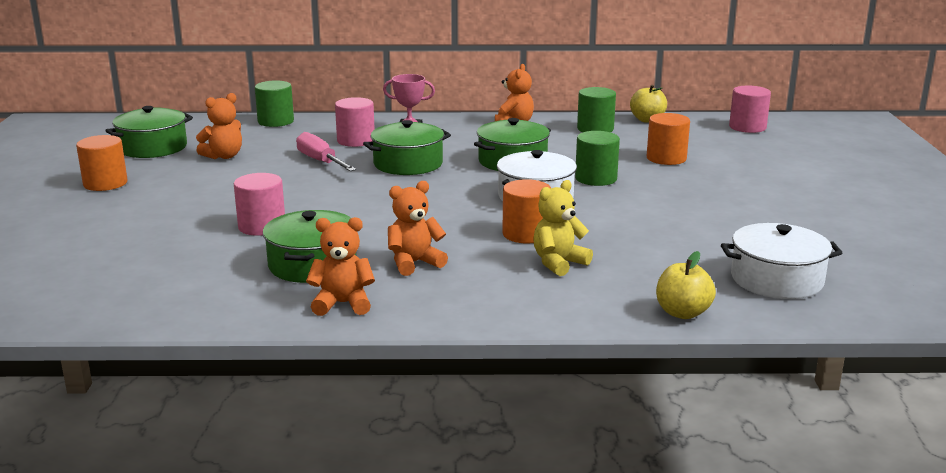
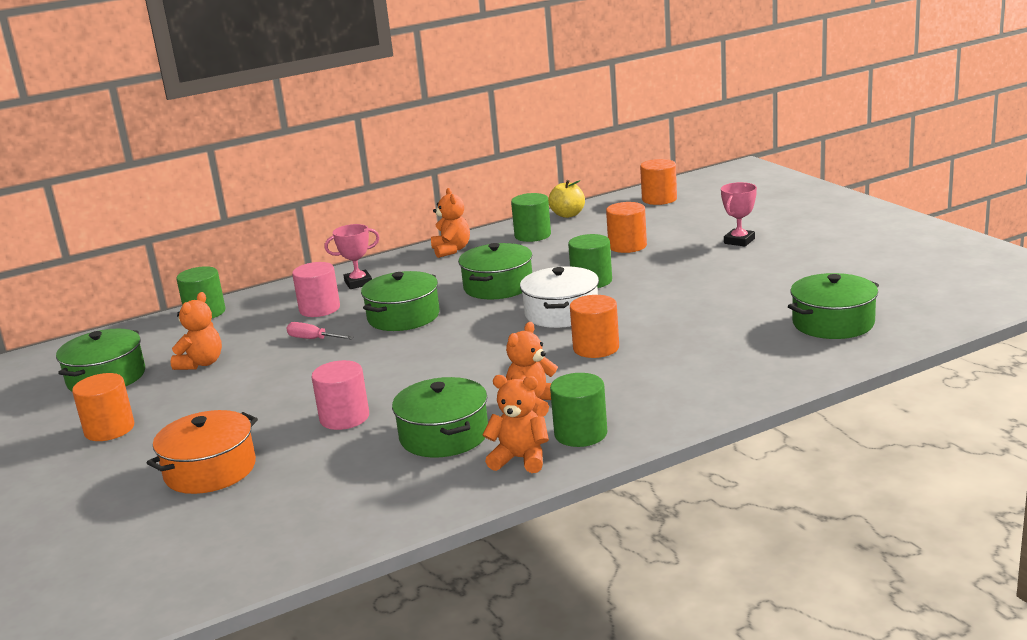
camera: 25 degrees left, 0 degrees up
pink screwdriver [296,132,357,171] -> pink screwdriver [286,322,354,339], size x0.66
orange teddy bear [306,217,375,316] -> orange teddy bear turned 45 degrees clockwise [483,375,549,473]
yellow teddy bear [533,180,593,276] -> none
yellow apple [656,251,716,319] -> none
white pot [721,223,843,299] -> green pot [788,273,879,339]
pink cylinder [729,86,771,133] -> orange cylinder [640,159,677,205]
none -> orange pot [147,410,258,494]
none -> green cylinder [550,373,607,447]
none -> pink trophy [721,182,757,247]

